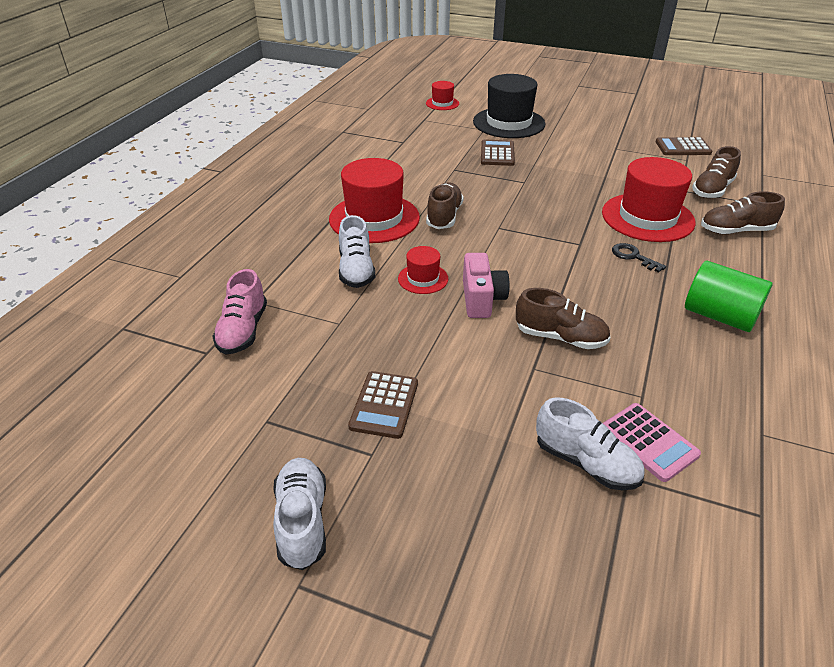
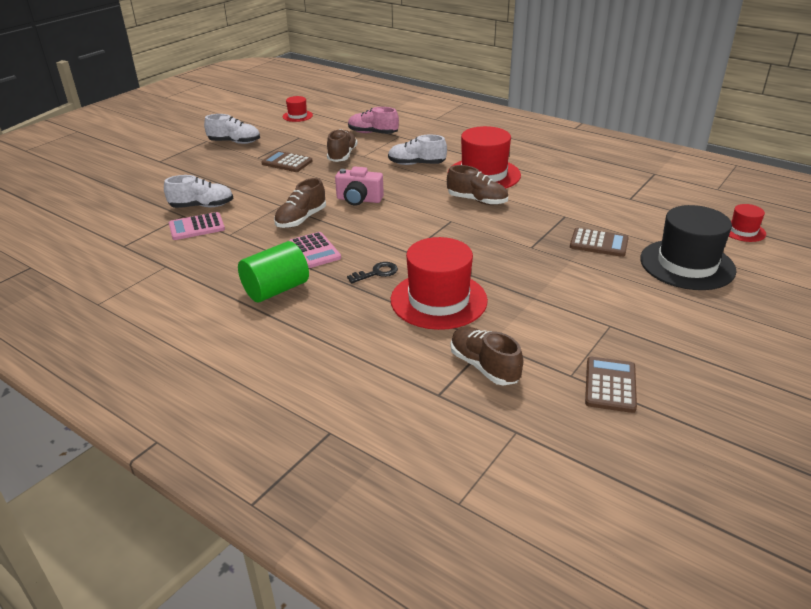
camera: 105 degrees right, 5 degrees down
red hat [398,246,448,294] -> red hat moved to [283,96,313,122]
white shoe [536,397,645,490] -> white shoe turned 150 degrees counterclockwise [164,175,233,208]
brown shoe [701,191,785,234] -> brown shoe moved to [327,129,358,162]
none -> pink calculator [289,232,341,268]

